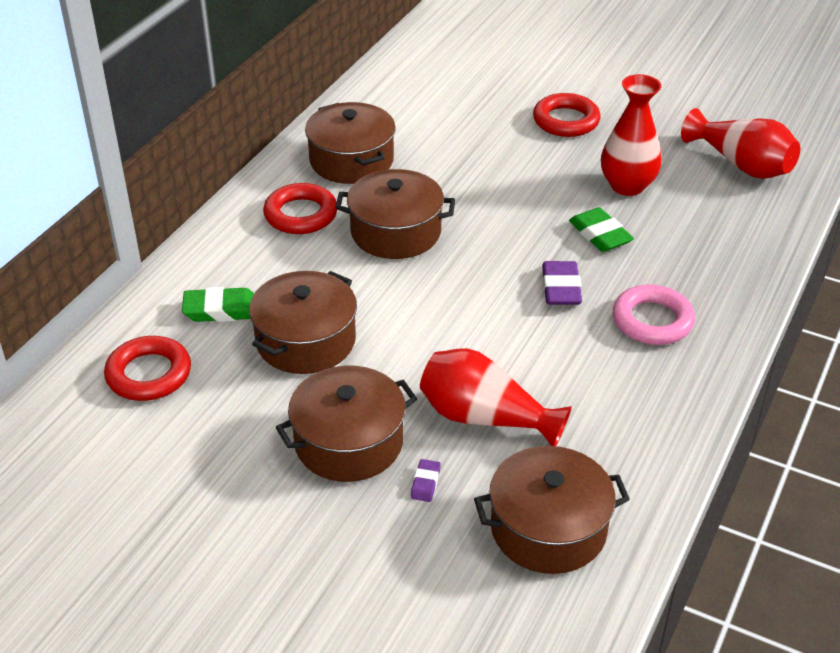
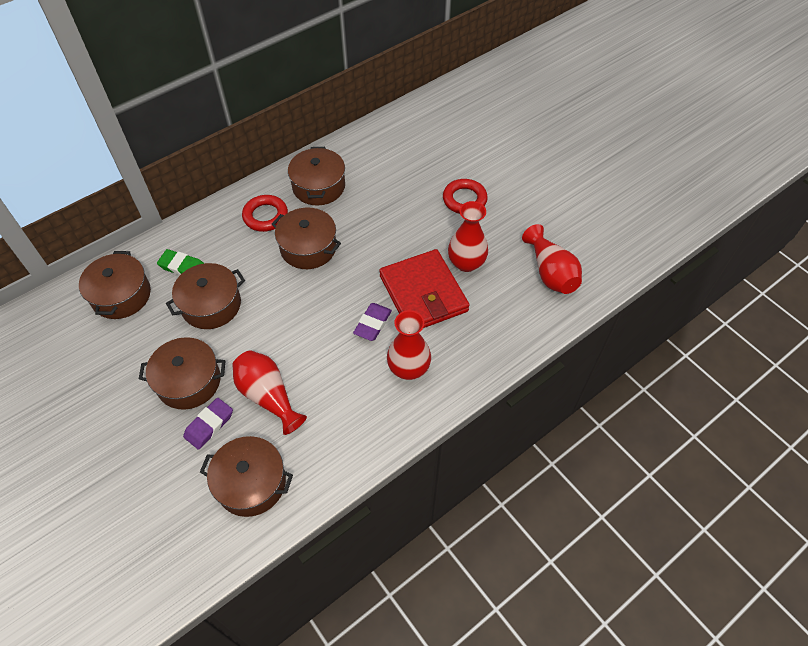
camera: 25 degrees right, 15 degrees up
red ring [104,336,191,401] -> brown pot [79,251,151,319]
purple eraser [411,459,441,502] -> purple eraser [183,398,233,450], size x1.85
green eraser [569,207,634,252] -> red wallet [379,249,470,328]
pink ring [613,284,695,345] -> red vase [387,310,431,380]

